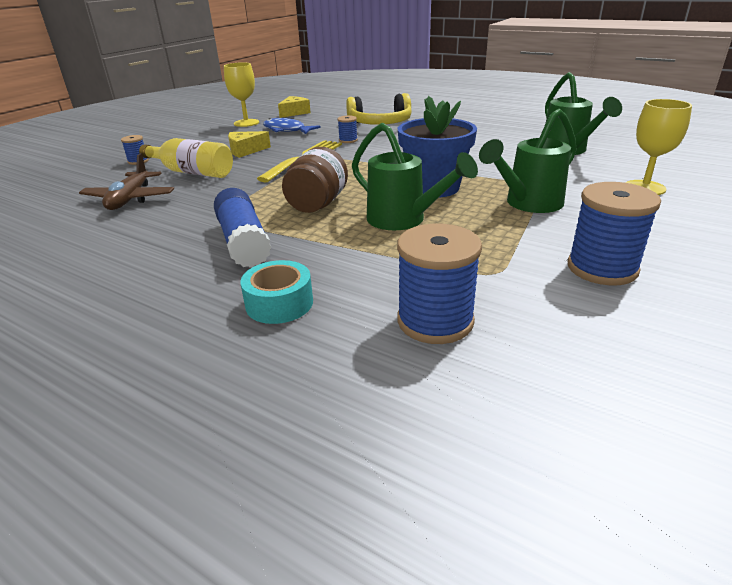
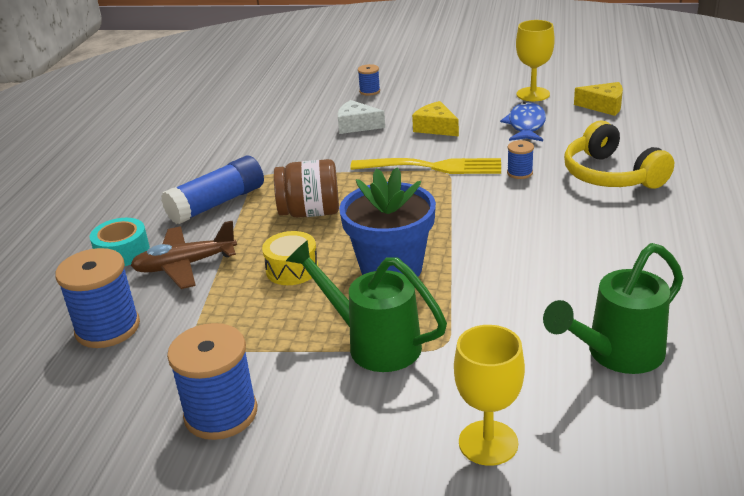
camera: 70 degrees right, 0 degrees up
brown plane [79,153,174,210] -> brown plane moved to [130,221,237,289]
yellow bottle [139,138,233,178] -> white cheese [337,100,385,134]
green watering can [352,123,478,230] -> yellow drum [262,231,319,285]

